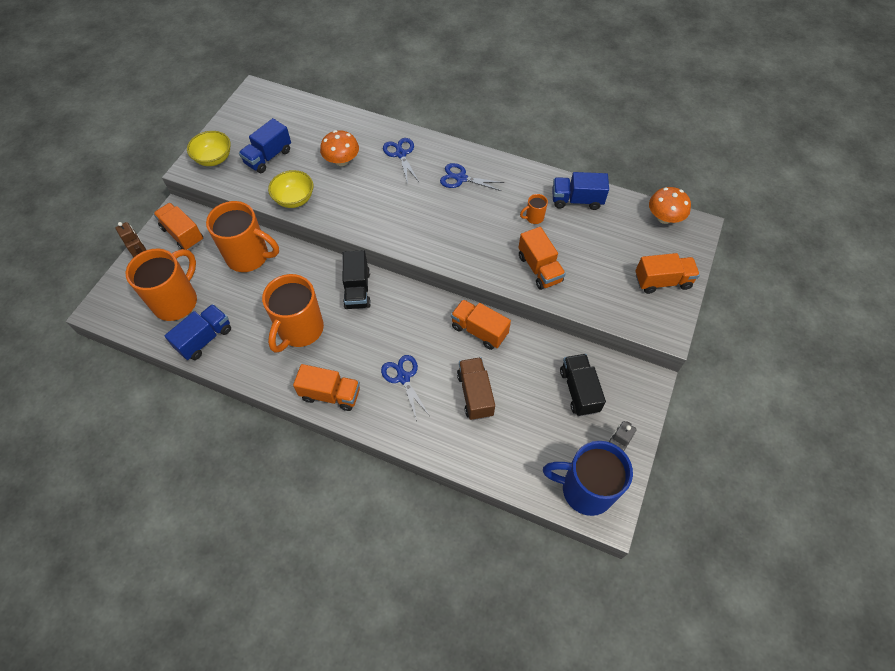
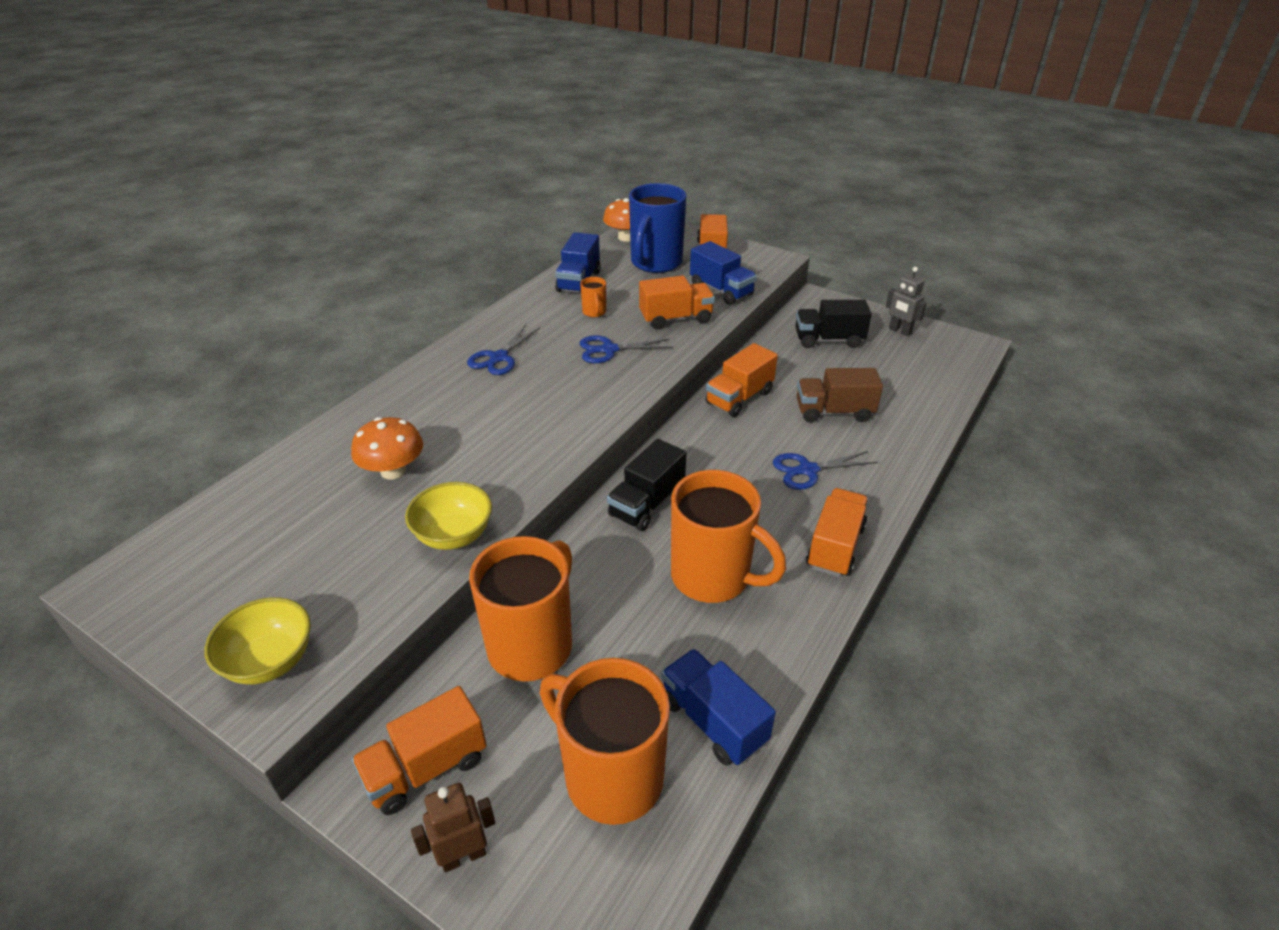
camera: 80 degrees left, 20 degrees down
blue truck [239,118,291,173] -> blue truck moved to [690,241,757,305]
black truck [342,250,371,309] -> black truck turned 120 degrees clockwise [607,439,687,531]
blue scissors [383,138,419,184] -> blue scissors moved to [580,335,673,363]
blue mug [543,441,633,516] -> blue mug moved to [629,183,686,273]

